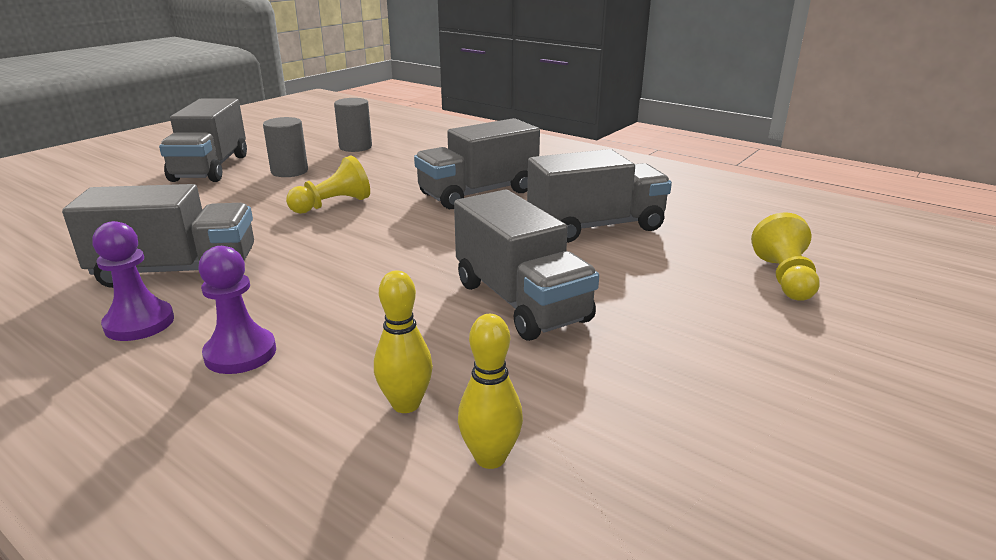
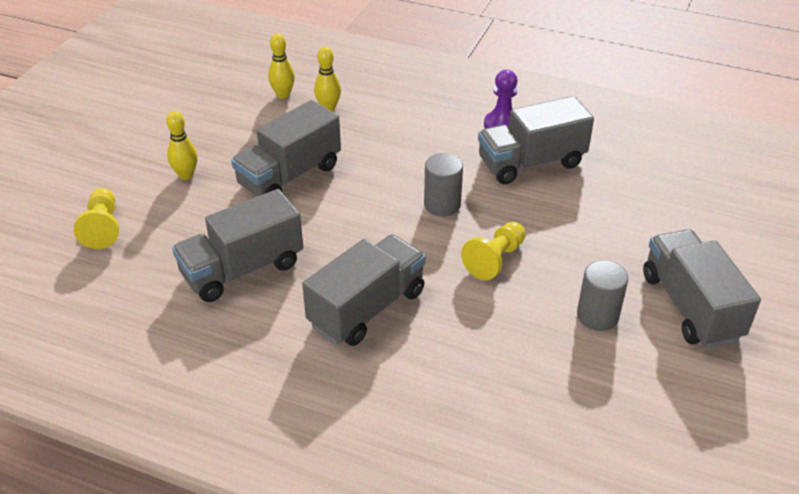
camera: 165 degrees right, 15 degrees up
purple pawn [198,246,276,374] -> none
grey cylinder [334,98,372,152] -> grey cylinder moved to [424,153,463,216]
grey truck [454,190,599,341] -> grey truck turned 90 degrees counterclockwise [231,100,341,196]
none -> yellow bowling pin [166,111,198,180]

